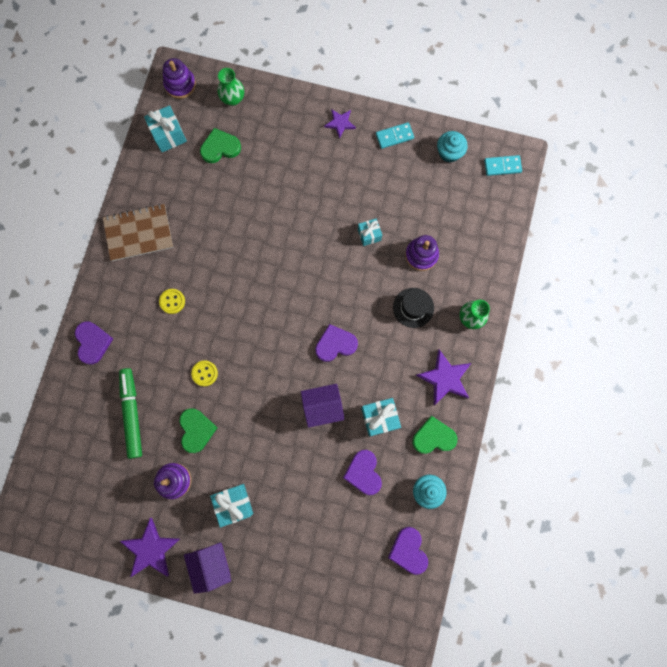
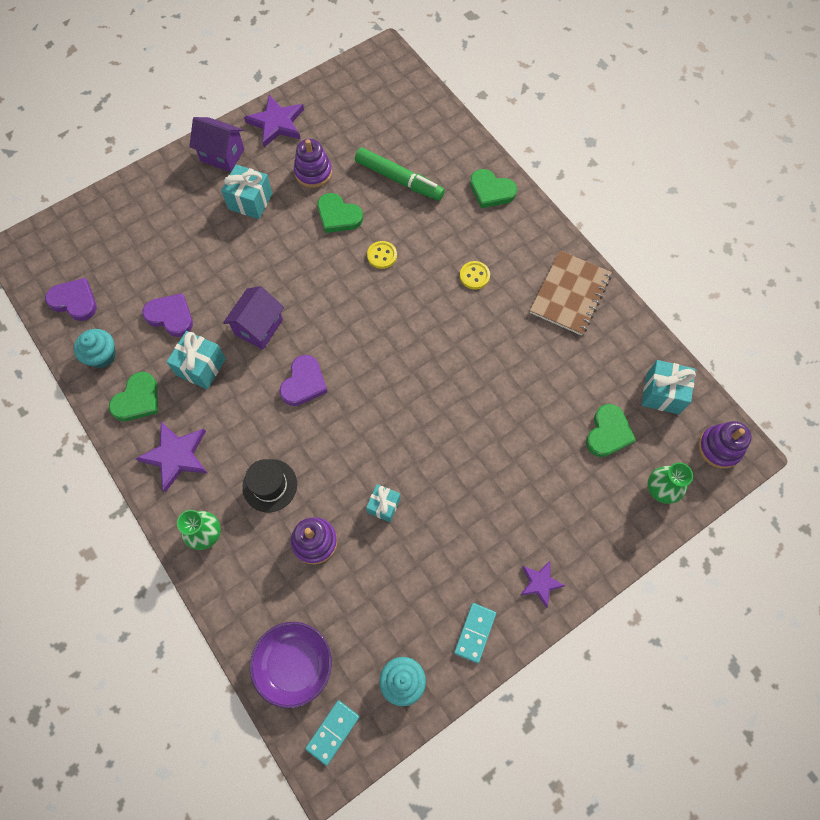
camera: 130 degrees right, 10 degrees down
purple heart [75,321,113,365] -> green heart [470,169,517,208]
none -> purple bowl [250,622,332,708]

